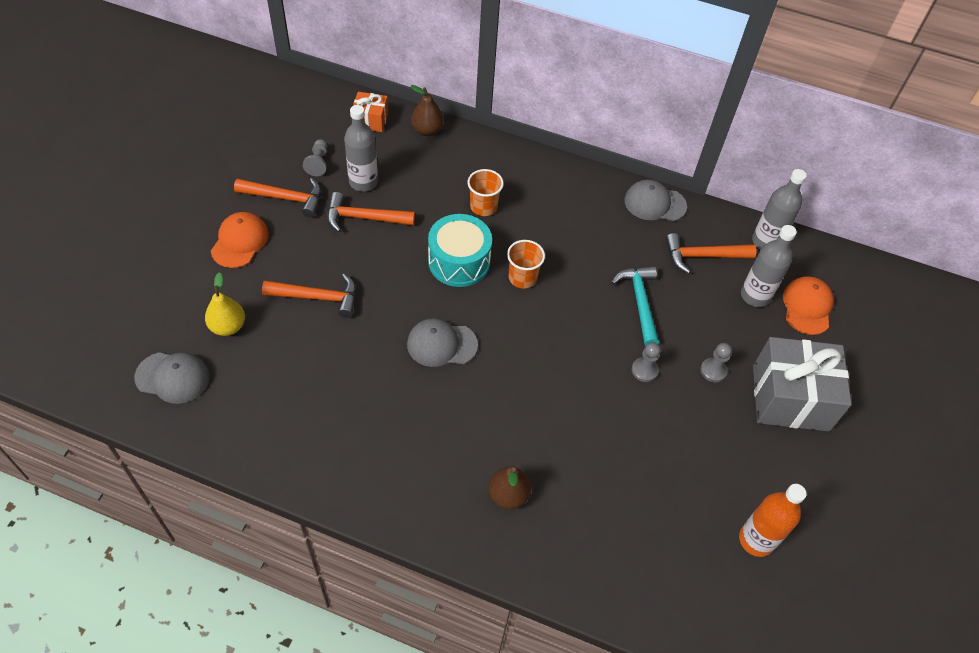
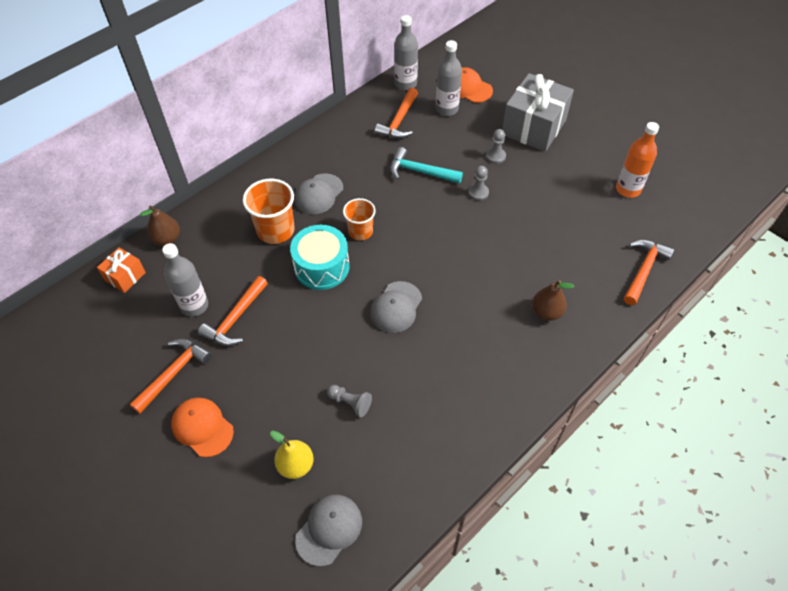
camera: 60 degrees left, 0 degrees up
orange hammer [262,274,356,318] -> orange hammer moved to [624,240,674,305]
grey pawn [303,139,328,176] -> grey pawn moved to [327,385,372,417]
orange cup [468,169,504,216] -> orange cup [243,179,295,244], size x1.54
grey cap [625,180,687,221] -> grey cap moved to [294,173,343,214]

